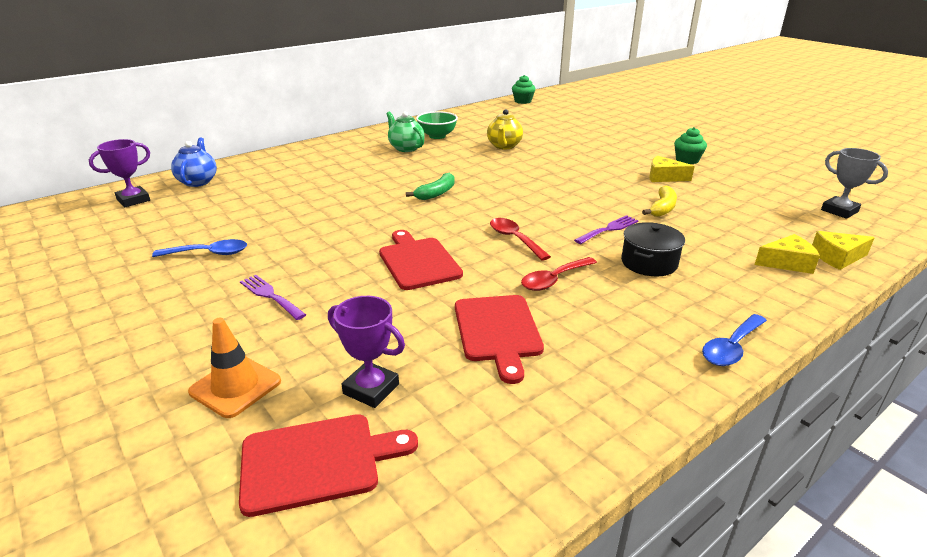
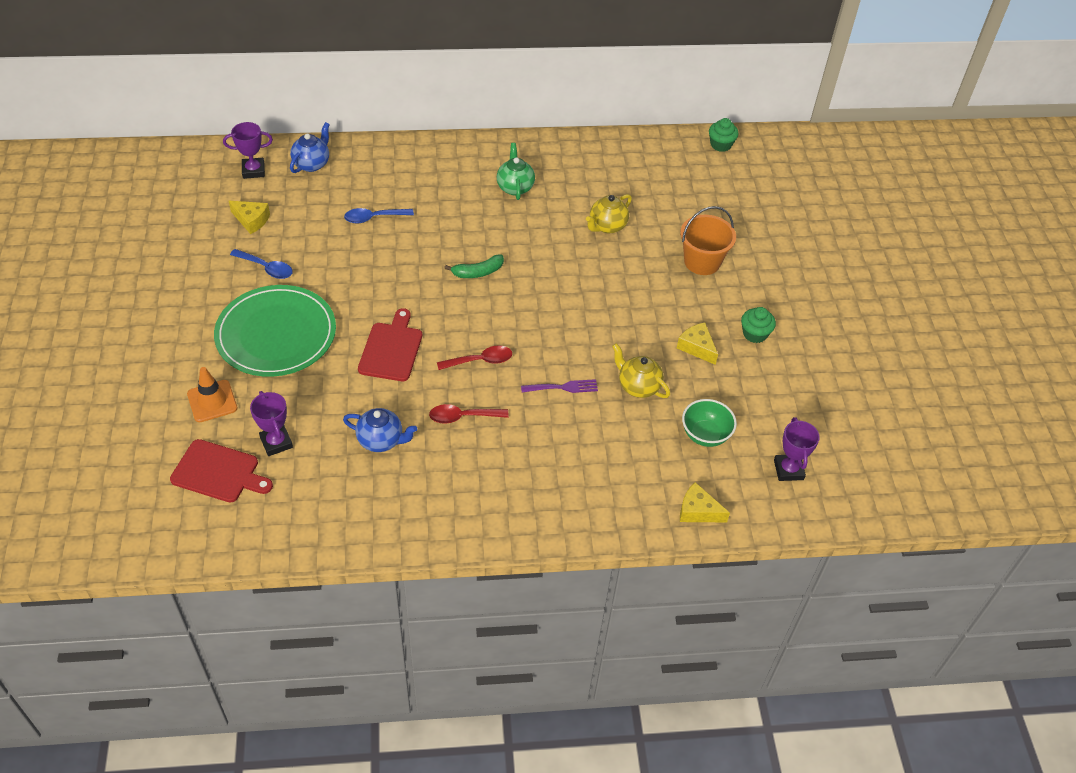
camera: 30 degrees right, 20 degrees up
purple fork [240,275,306,320] -> green plate [214,285,336,377]
green bowl [416,111,458,139] -> green bowl moved to [682,399,737,447]
red cutting board [455,295,544,384] -> blue teapot [343,408,417,452]
red spoon [490,218,551,261] -> red spoon turned 75 degrees clockwise [437,345,512,370]
black pot [621,222,685,276] -> none
yellow banana [642,186,677,217] -> yellow teapot [612,343,670,398]
blue spoon [702,314,767,366] -> blue spoon moved to [344,208,414,223]
yellow cheese [755,234,820,274] -> yellow cheese moved to [229,201,270,234]
grey trophy [821,148,888,219] -> purple trophy [774,417,820,481]
none -> orange bucket [680,206,736,275]

